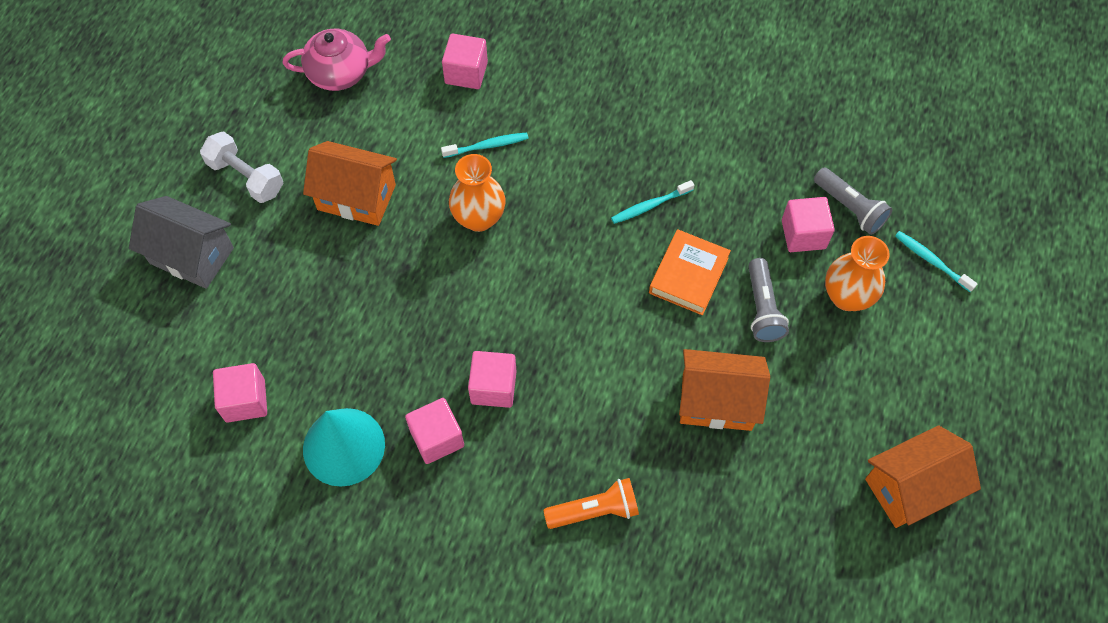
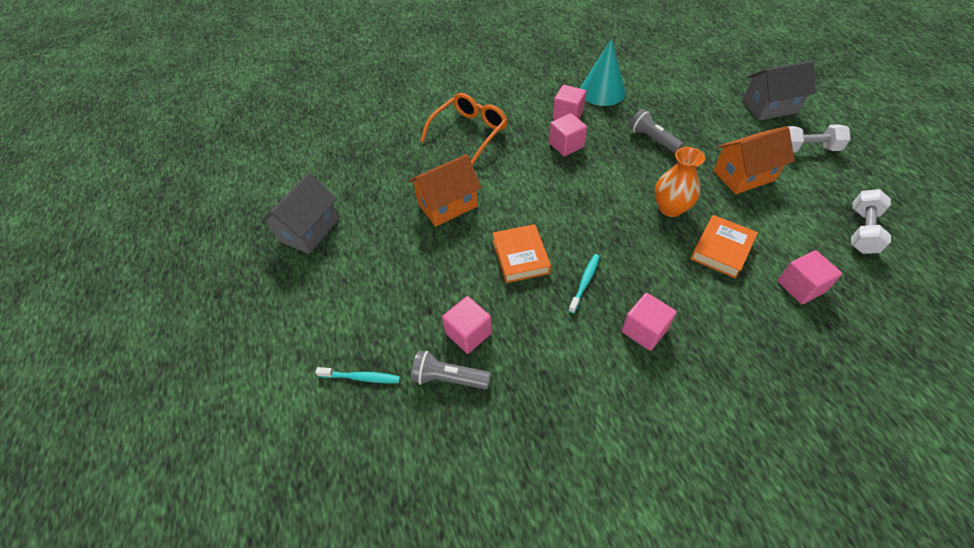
camera: 145 degrees right, 10 degrees down
pink cube [213,363,267,423] -> pink cube moved to [621,293,677,351]
pink teapot [283,29,391,91] -> white dumbbell [851,189,891,254]
turquoise toothbrush [441,132,529,158] -> orange book [690,215,758,279]
orange flashlight [543,478,639,529] -> orange glasses [421,93,508,165]
grey flashlight [748,258,789,342] -> grey flashlight moved to [629,109,684,153]
orange vase [825,236,890,311] -> none
orange house [865,425,981,528] -> grey house [261,173,339,254]

